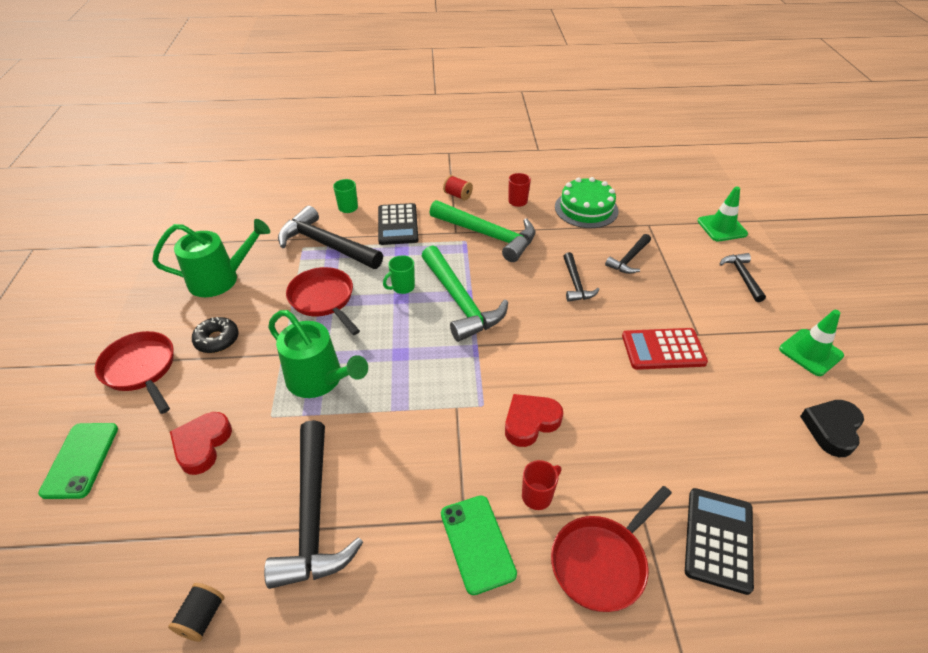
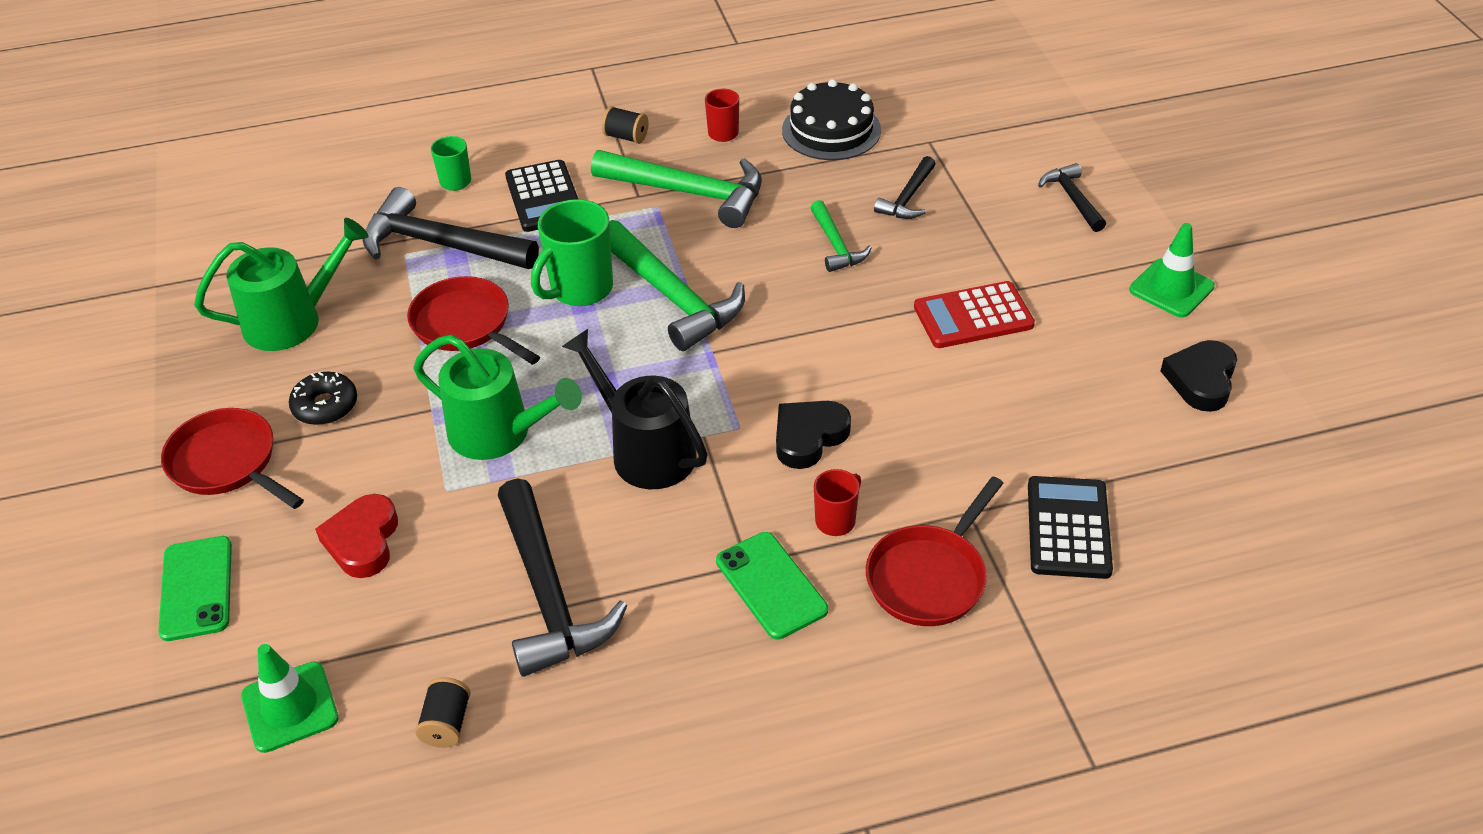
camera: 10 degrees left, 0 degrees up
green mug [383,255,415,294] -> green mug [531,199,613,306], size x1.81
red spool [443,175,473,201] -> black spool [602,106,649,144]
red heart [505,394,563,447] -> black heart [776,401,851,469]
green cake [555,177,619,228] -> black cake [782,79,881,160]
black hammer [563,252,600,302] -> green hammer [810,200,872,272]
green traffic cone [698,186,748,241] -> green traffic cone moved to [241,644,339,753]
none -> black watering can [562,329,708,489]

